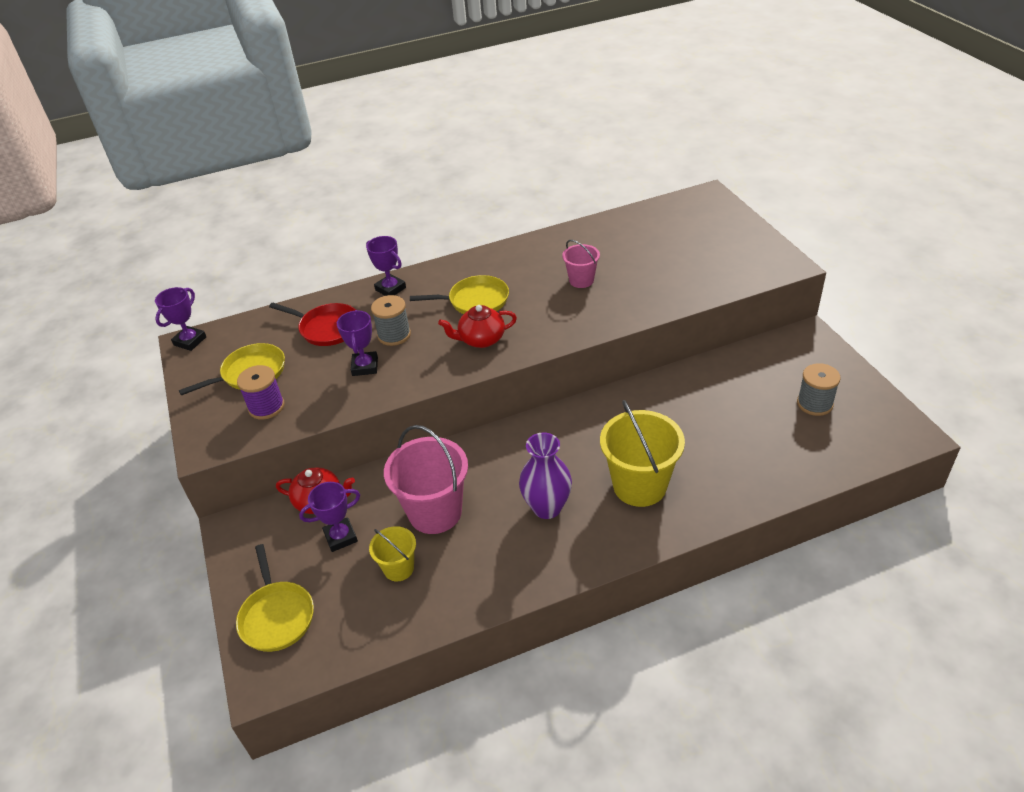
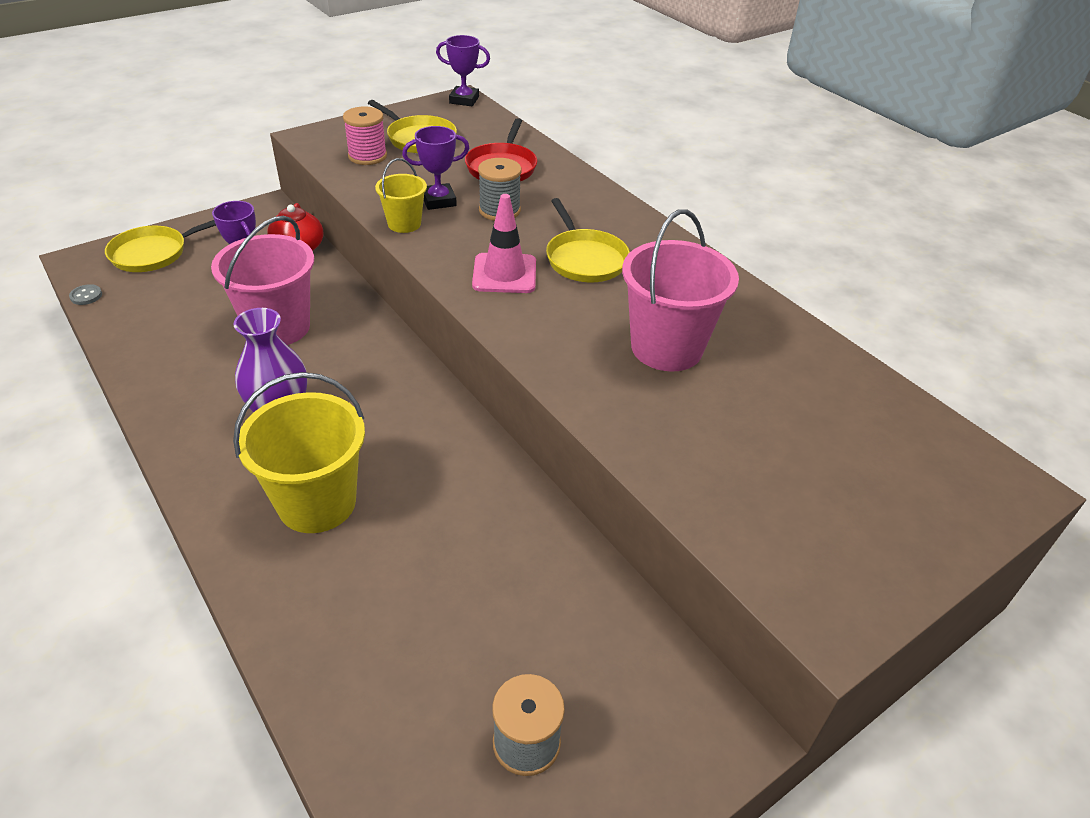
camera: 70 degrees right, 0 degrees up
purple spool [237,365,284,420] -> pink spool [343,106,387,165]
purple trophy [366,236,406,296] -> none
yellow bucket [369,526,416,582] -> yellow bucket moved to [375,158,427,233]
red teapot [438,305,517,348] -> pink traffic cone [472,194,536,293]
pink bucket [562,240,600,288] -> pink bucket [622,209,739,372], size x1.85
none -> grey button [69,284,102,305]

